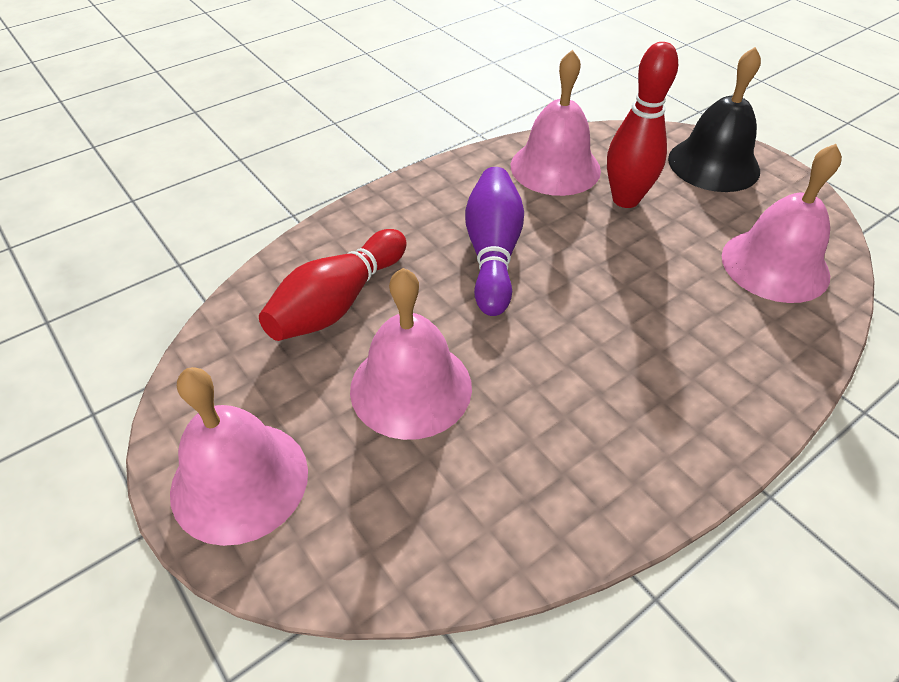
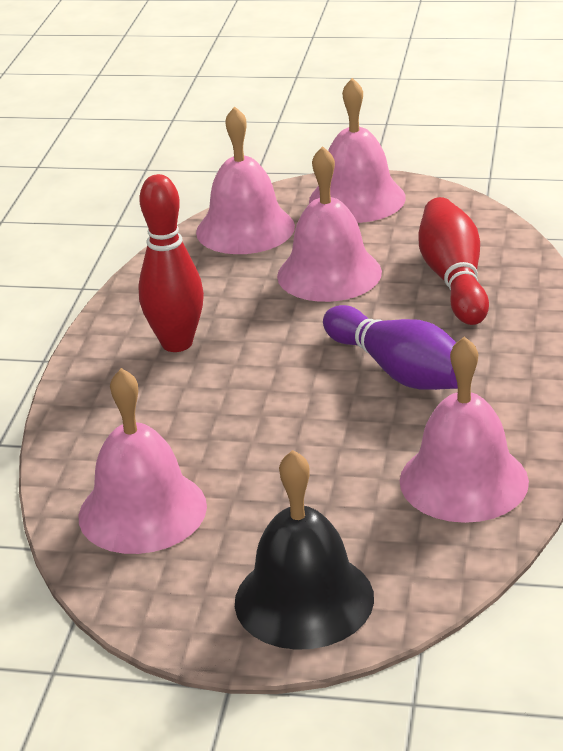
camera: 140 degrees right, 15 degrees down
red bowling pin [607,42,678,208] -> red bowling pin moved to [138,174,204,352]
none -> pink bell [196,106,295,254]

